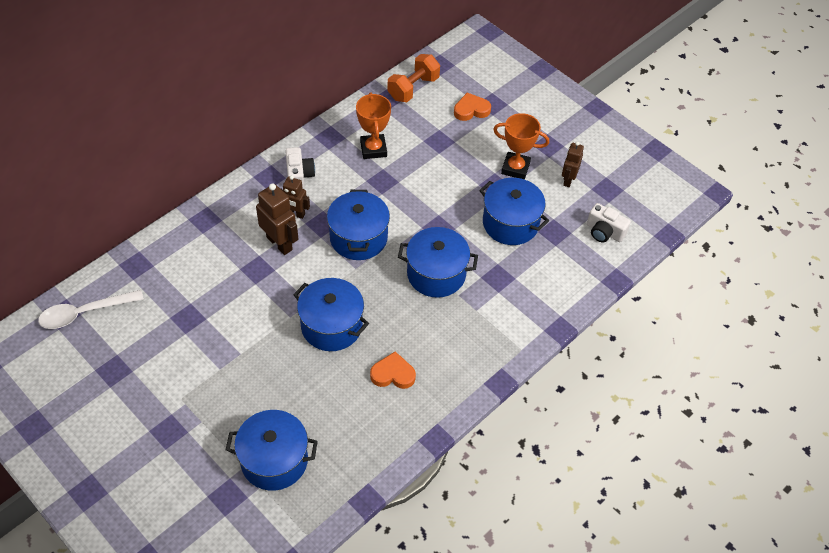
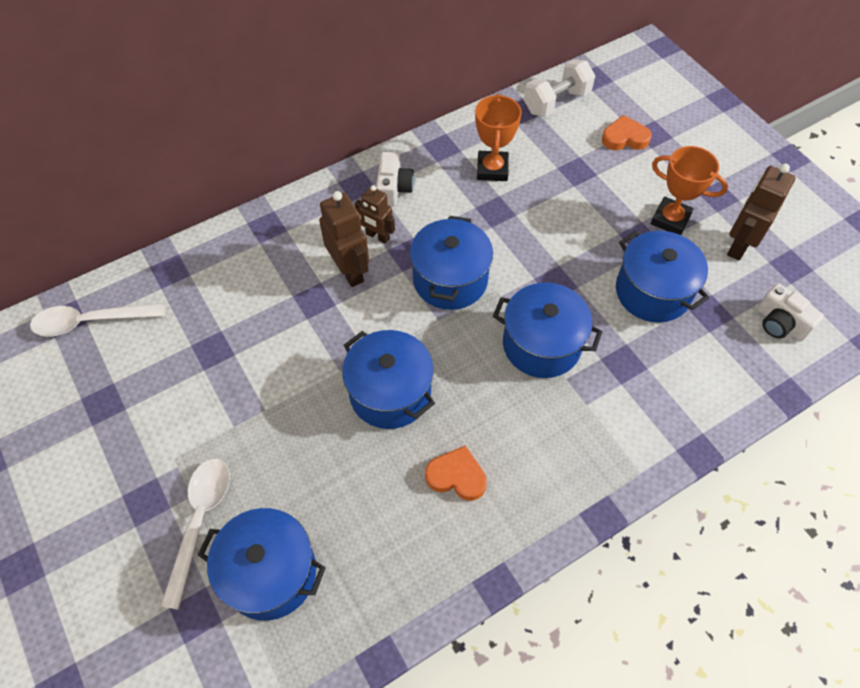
camera: 15 degrees right, 5 degrees up
orange dumbbell [388,54,440,102] -> white dumbbell [524,59,595,117]
brown robot [562,141,584,187] -> brown robot [727,164,795,261], size x1.54
none -> white spoon [161,458,230,610]

